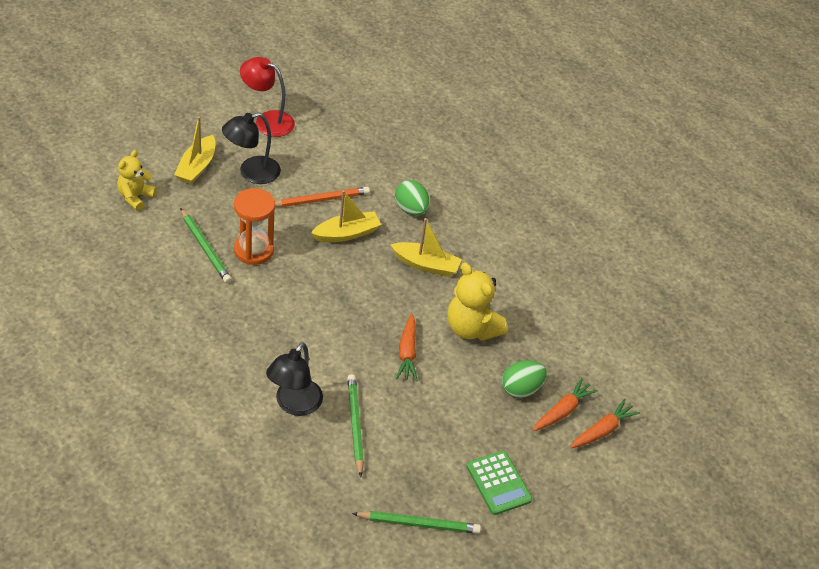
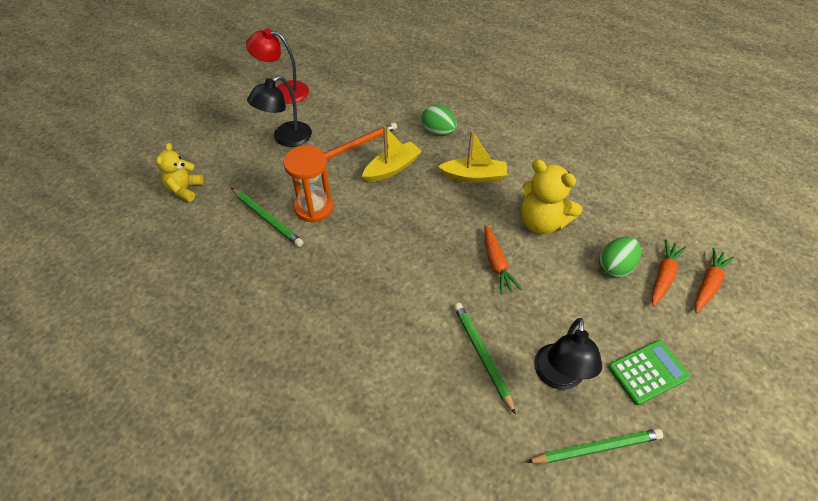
camera: 10 degrees left, 5 degrees up
yellow boat [174,116,216,184] -> none
black lamp [266,342,323,416] -> black lamp moved to [534,318,602,390]
green calculator [466,451,532,515] -> green calculator turned 75 degrees counterclockwise [608,340,690,405]

